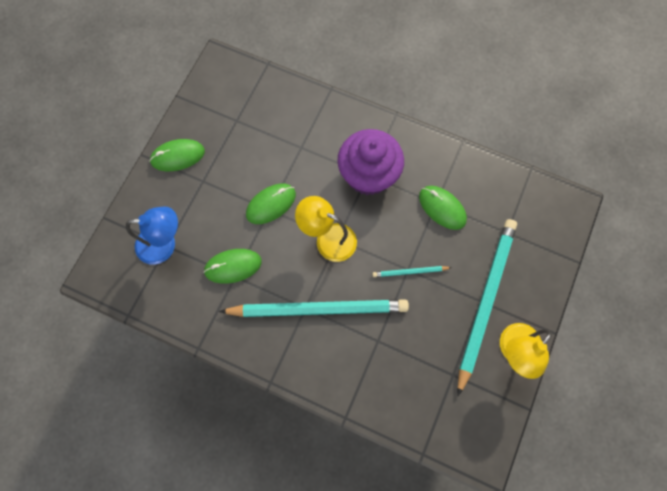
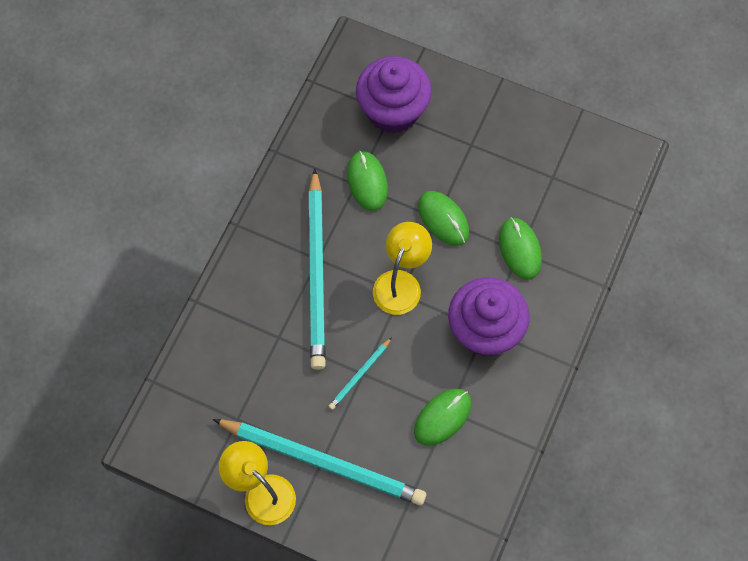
camera: 90 degrees right, 5 degrees down
blue lamp [126,206,178,265] -> purple cupcake [356,56,432,134]
green mouse [149,139,205,171] -> green mouse moved to [499,217,542,280]
turquoise pencil [372,266,452,277] -> turquoise pencil turned 135 degrees counterclockwise [328,337,392,410]

